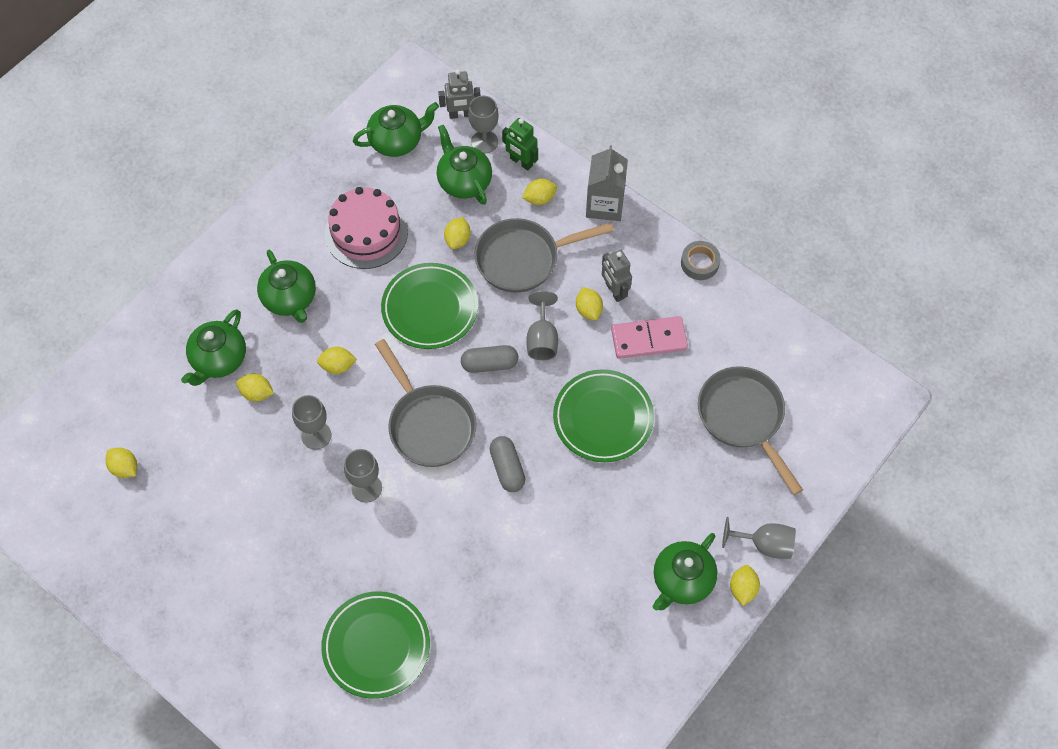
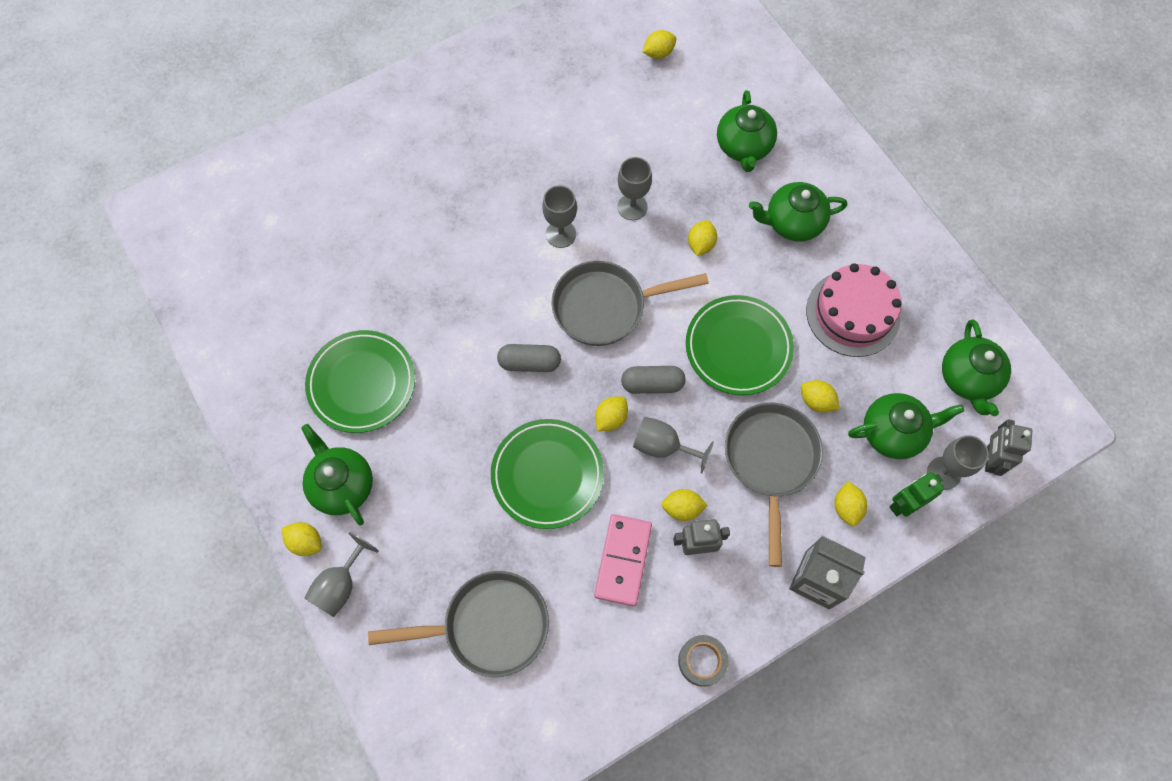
camera: 110 degrees right, 5 degrees up
green teapot [181,309,246,386] -> green teapot turned 135 degrees counterclockwise [717,90,777,172]
yellow lemon [236,374,274,402] -> yellow lemon moved to [595,396,628,431]
green plate [321,591,430,699] -> green plate moved to [305,330,415,433]
grey capsule [461,345,518,373] -> grey capsule turned 75 degrees clockwise [621,366,686,394]

